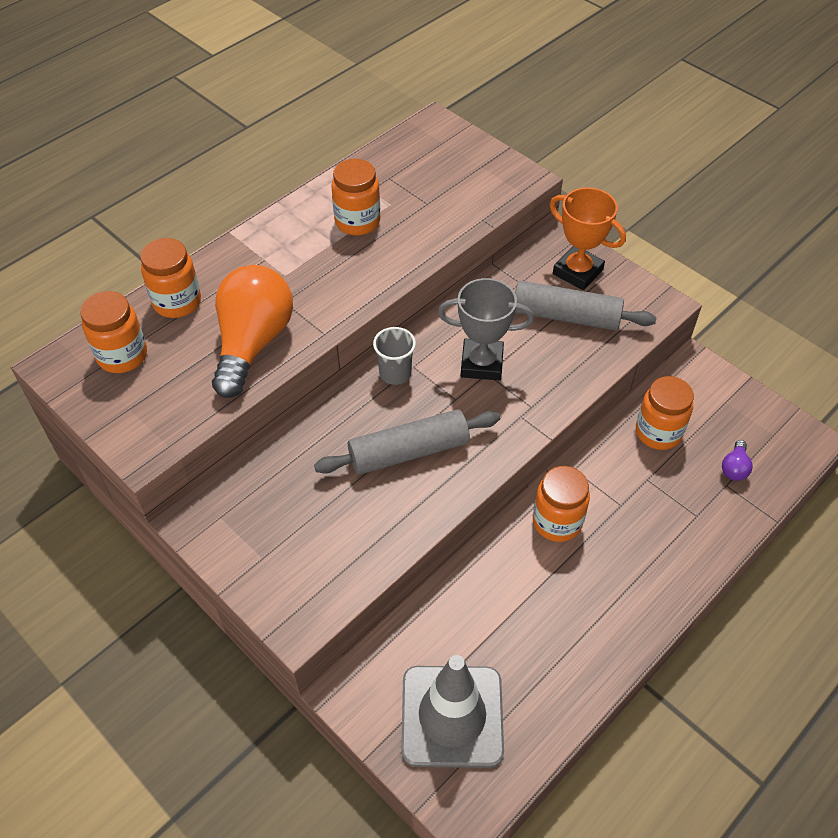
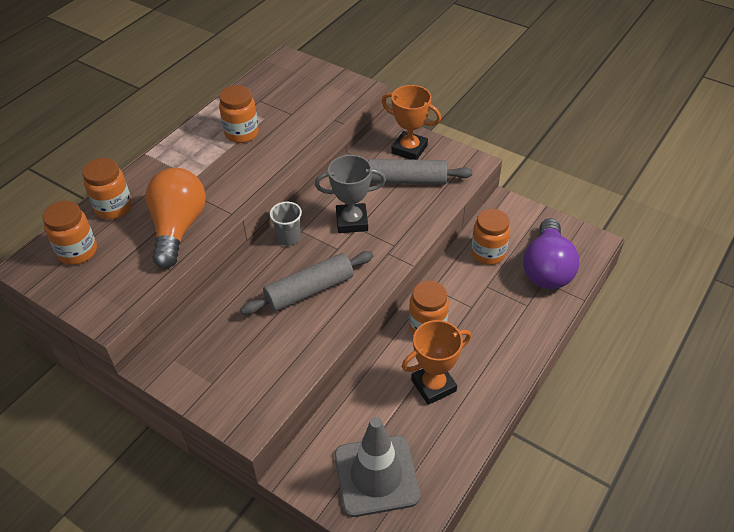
camera: 10 degrees left, 5 degrees down
purple light bulb [722,440,753,481] -> purple light bulb [523,218,579,289], size x2.50
none -> orange trophy [402,320,471,405]

